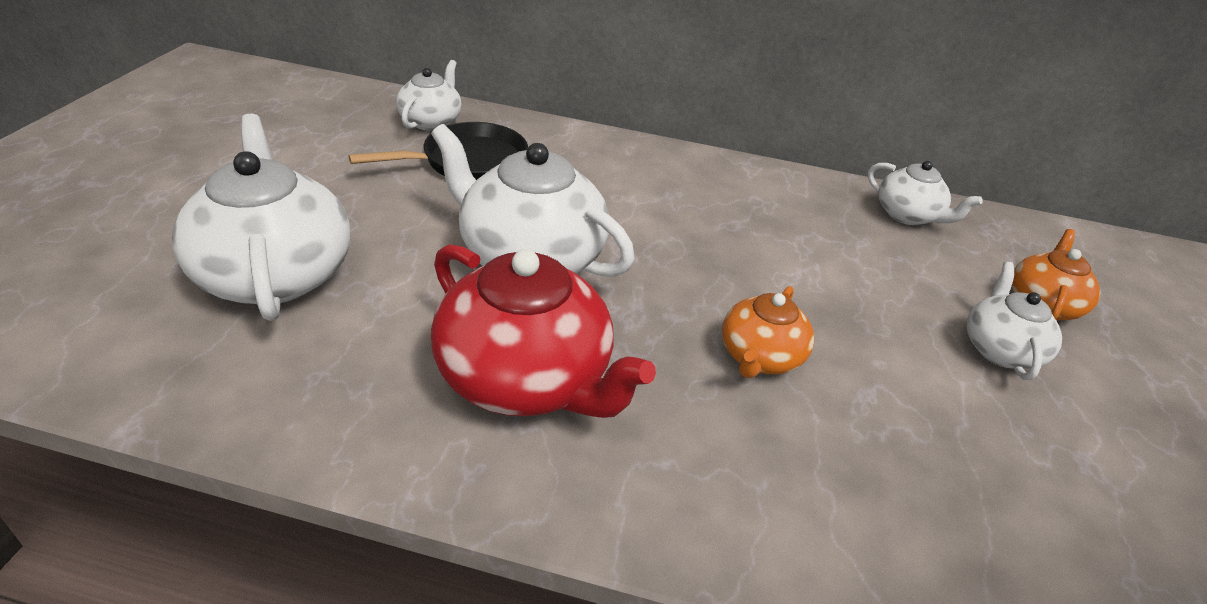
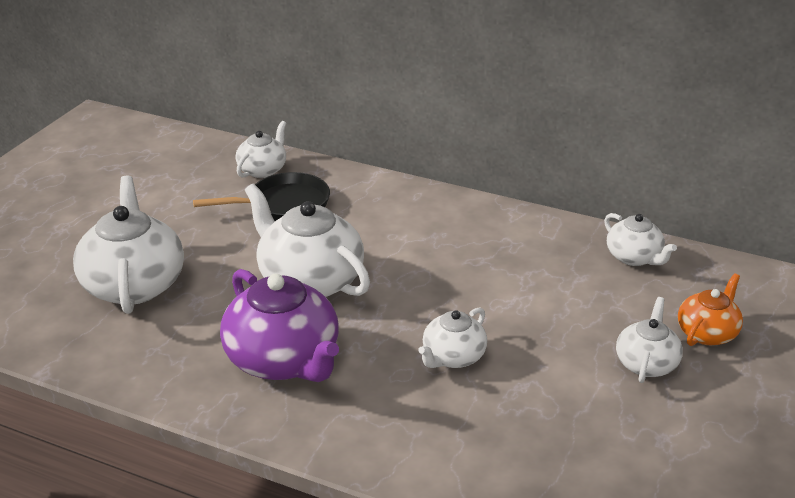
camera: 15 degrees right, 5 degrees down
red teapot [431,244,656,418] -> purple teapot [220,269,339,382]
orange teapot [722,286,814,378] -> white teapot [418,307,487,368]

